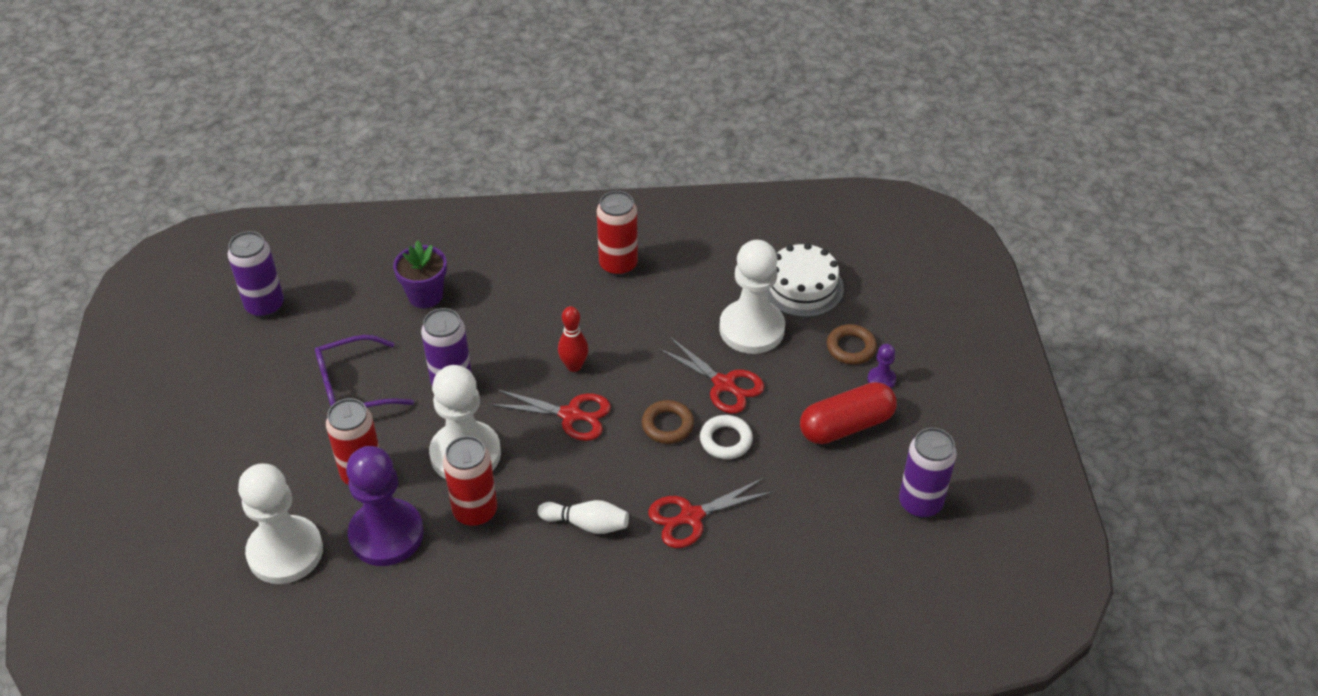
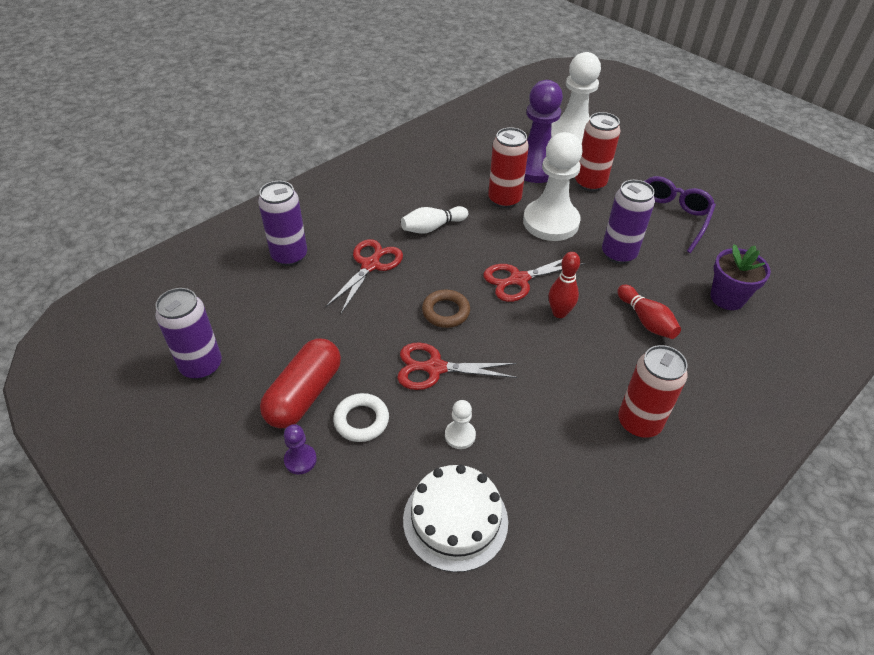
camera: 140 degrees right, 0 degrees up
purple can [228,231,284,318] -> purple can moved to [258,181,307,266]
white ring [700,415,753,459] -> white ring moved to [333,393,389,442]
white pawn [719,240,785,354] -> white pawn [445,400,476,449], size x0.42
brown ring [827,324,877,365] -> none
none -> red bowling pin [617,285,681,339]

